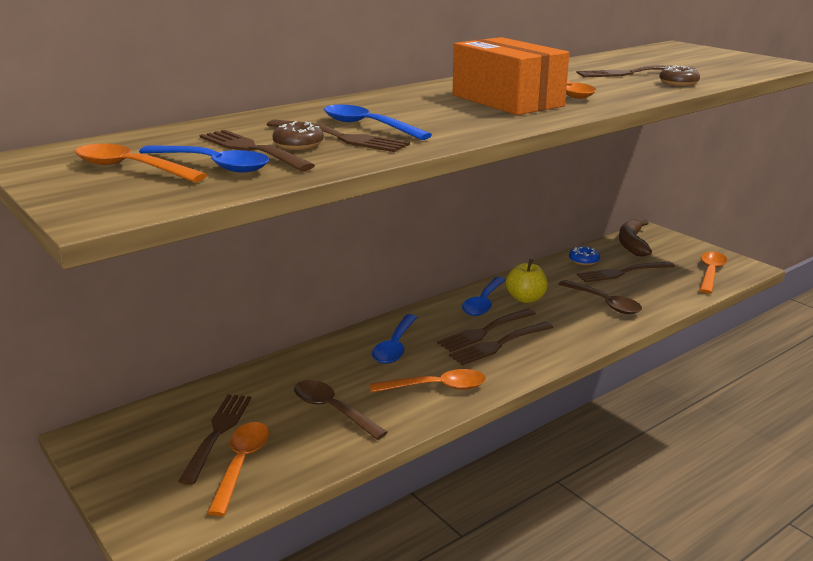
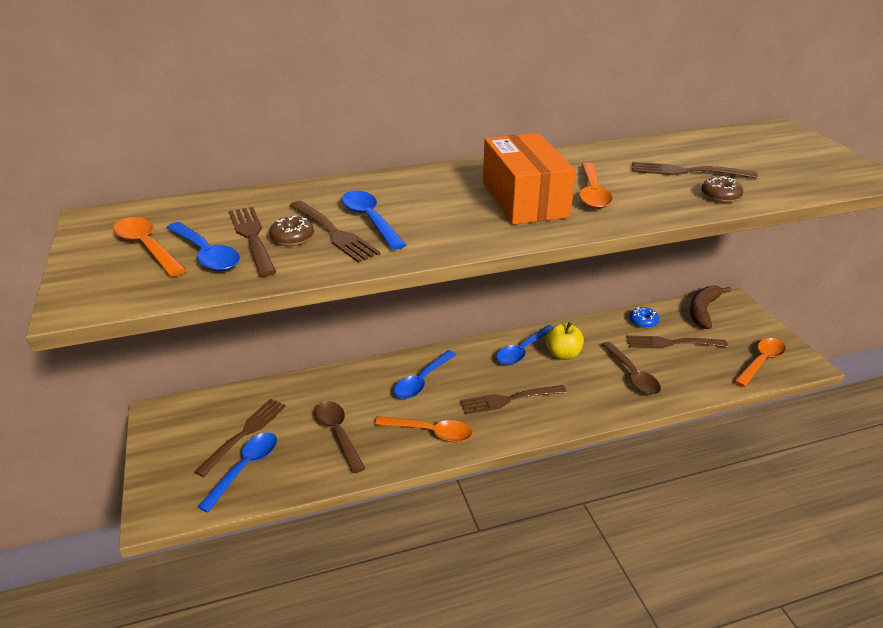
camera: 20 degrees right, 10 degrees up
orange spoon [207,422,269,516] -> blue spoon [198,432,277,513]
brown fork [437,309,536,352] -> none

